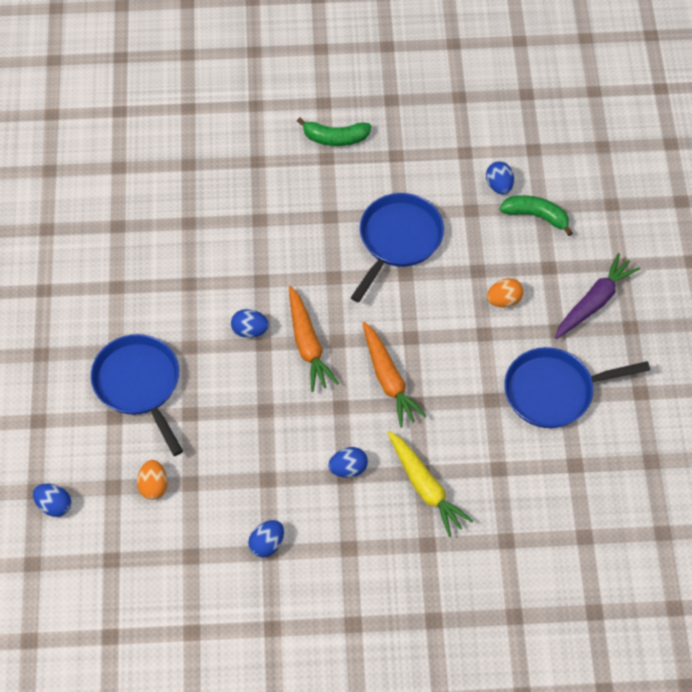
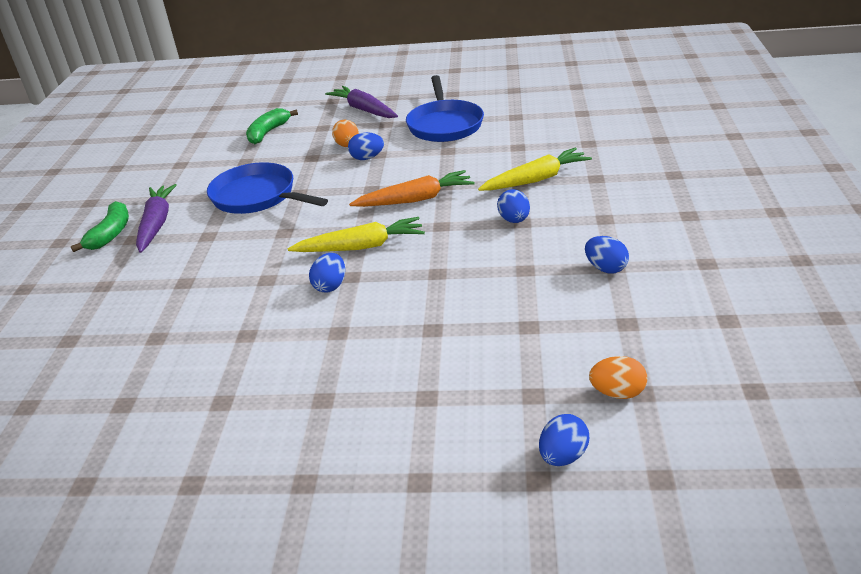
camera: 80 degrees left, 25 degrees down
blue pan [91,334,183,456] -> none
orange egg [137,460,167,500] -> orange egg moved to [589,356,647,399]
orange carrot [289,286,339,392] -> yellow carrot [288,217,425,252]
blue egg [486,162,514,194] -> blue egg moved to [348,132,384,160]
none -> purple carrot [136,184,177,253]

